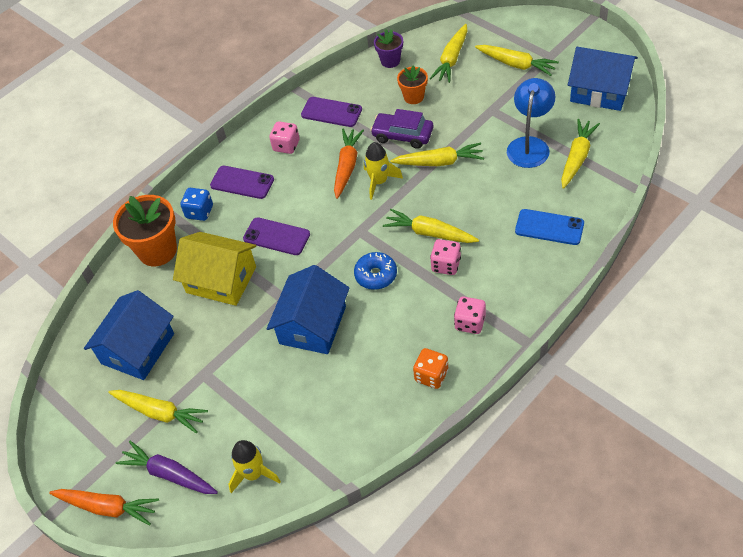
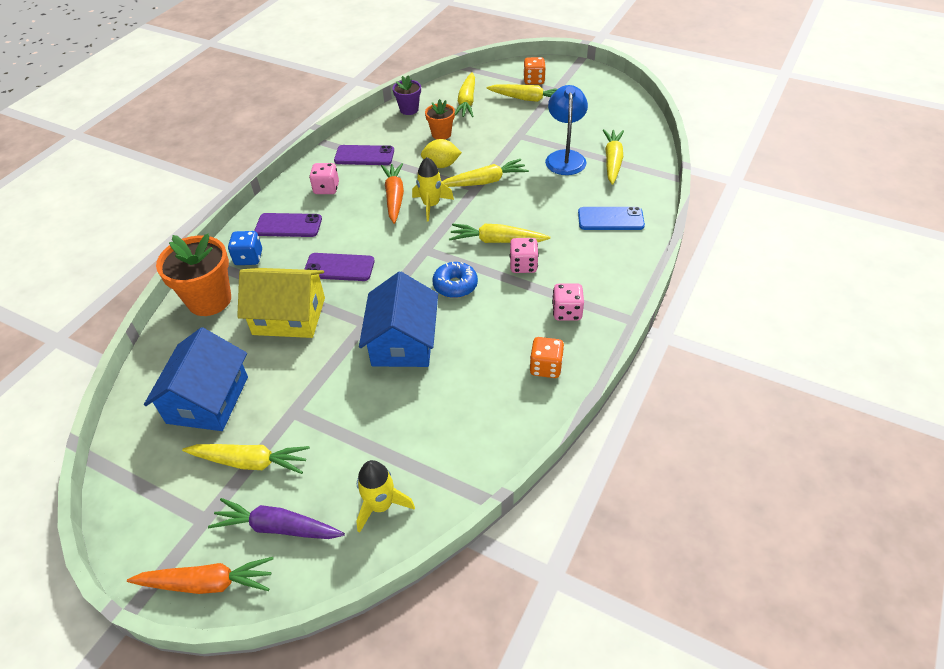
camera: 20 degrees left, 5 degrees down
purple car [370,109,434,149] -> yellow lemon [421,139,462,168]
blue house [568,47,638,111] -> none
none -> orange dice [523,57,546,85]

